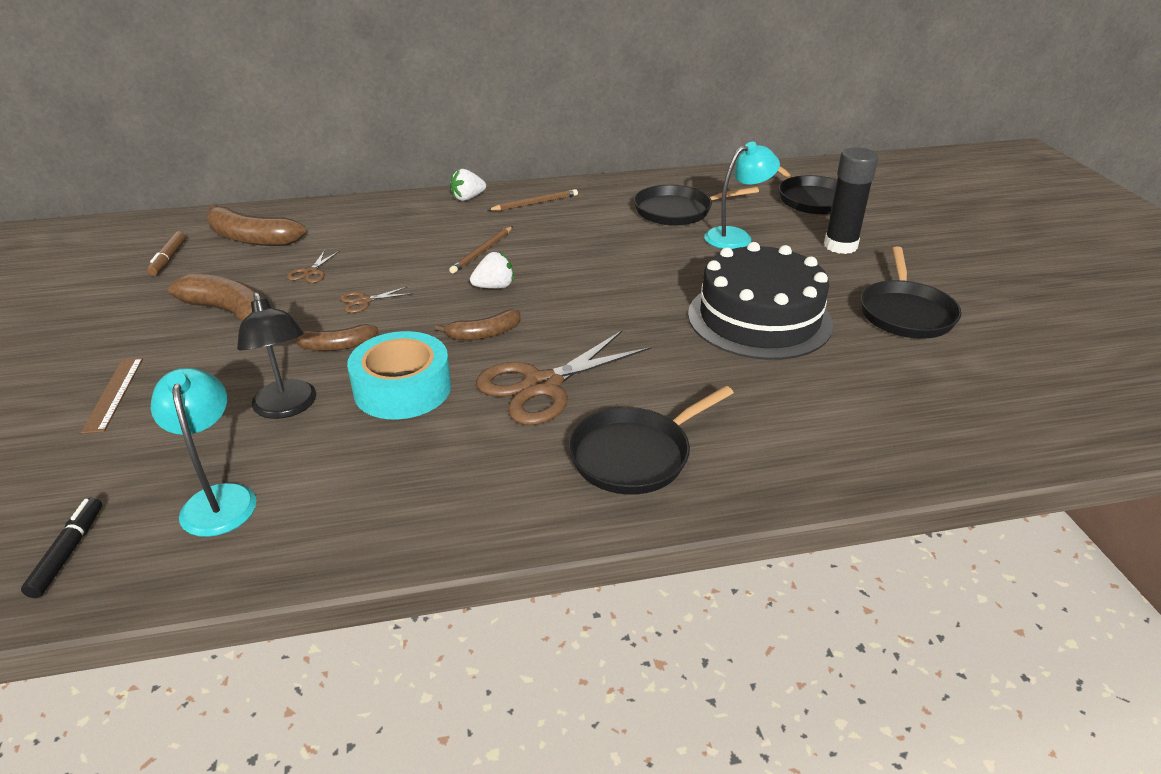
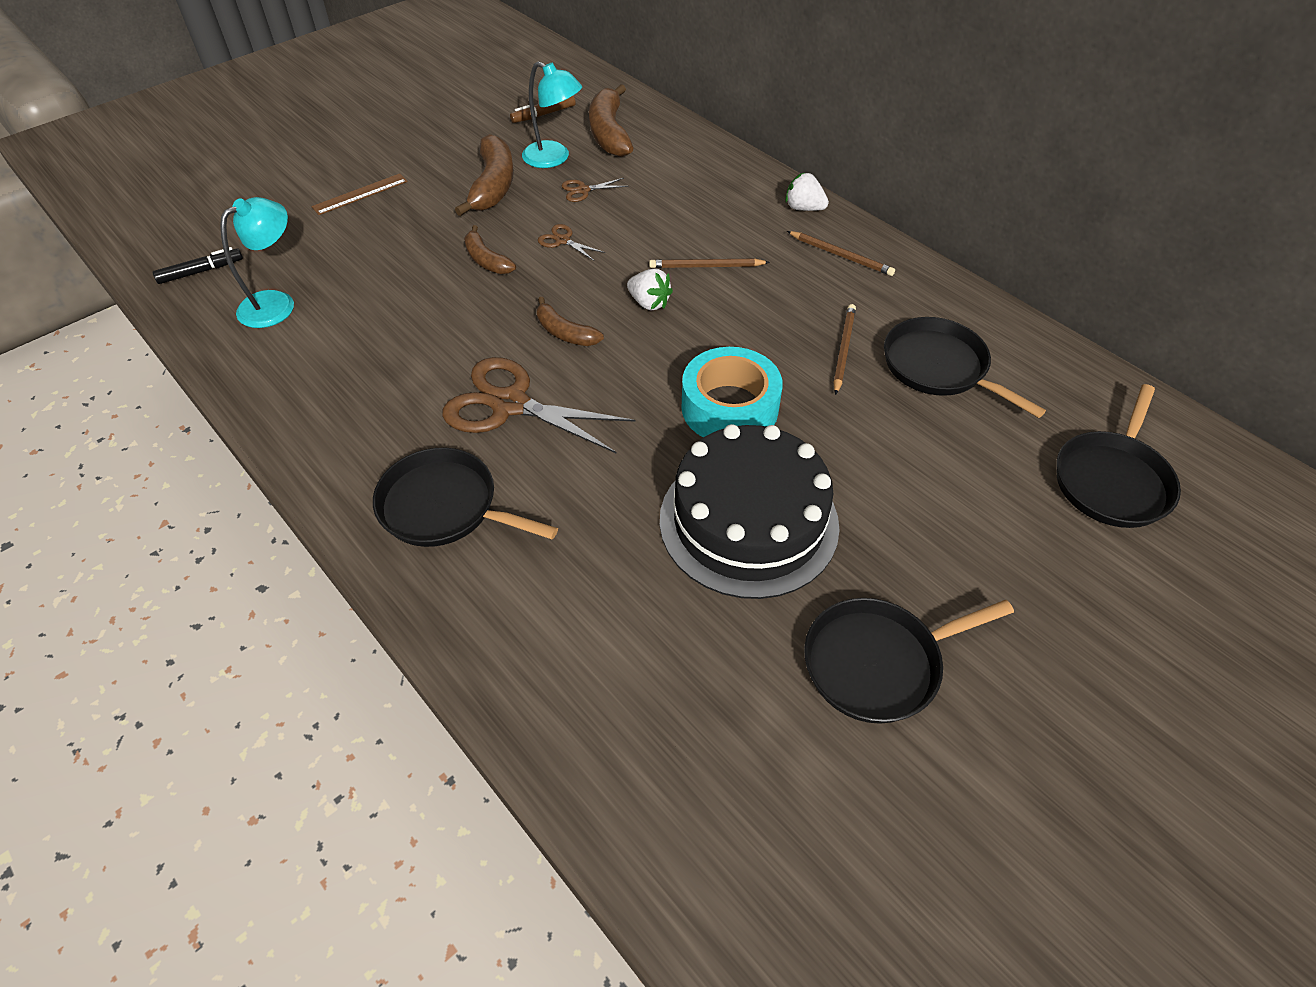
camera: 60 degrees right, 15 degrees up
black lamp [237,292,316,419] -> none
turquoise tape [347,331,451,419] -> turquoise tape moved to [682,347,783,438]
turquoise lamp [704,142,780,249] -> turquoise lamp moved to [522,61,582,168]
black glue stick [824,147,878,254] -> none
none -> brown pencil [833,304,856,395]

